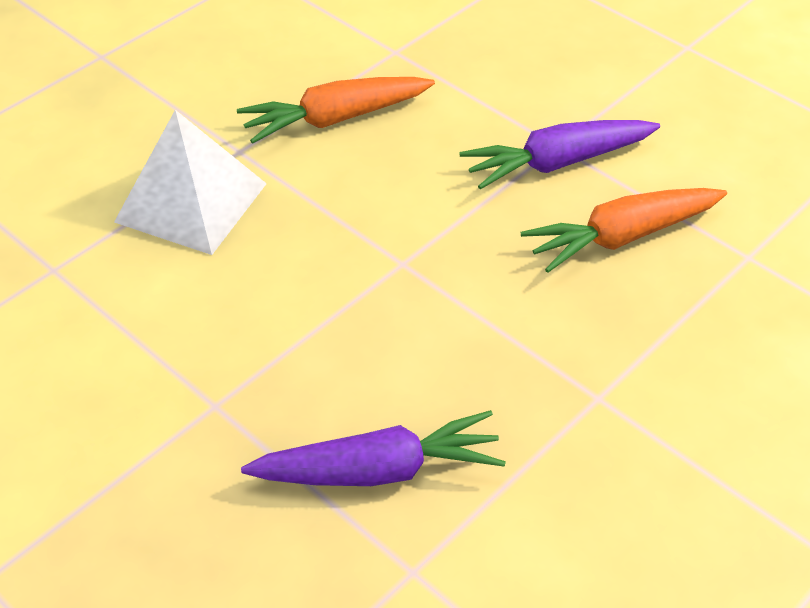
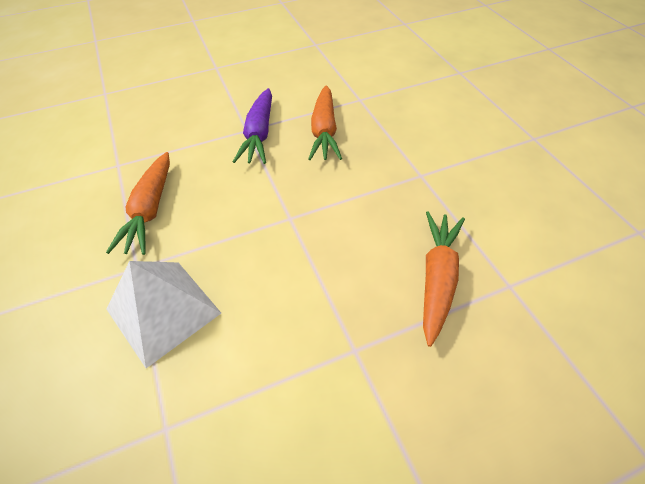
camera: 65 degrees left, 5 degrees up
purple carrot [241,410,506,486] -> orange carrot [423,211,465,347]

